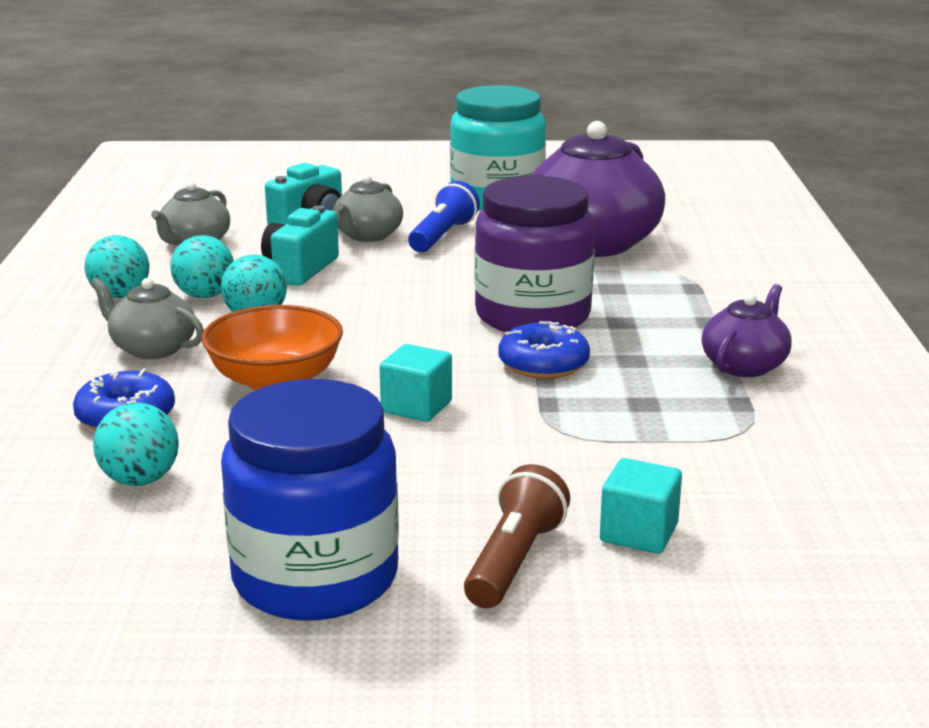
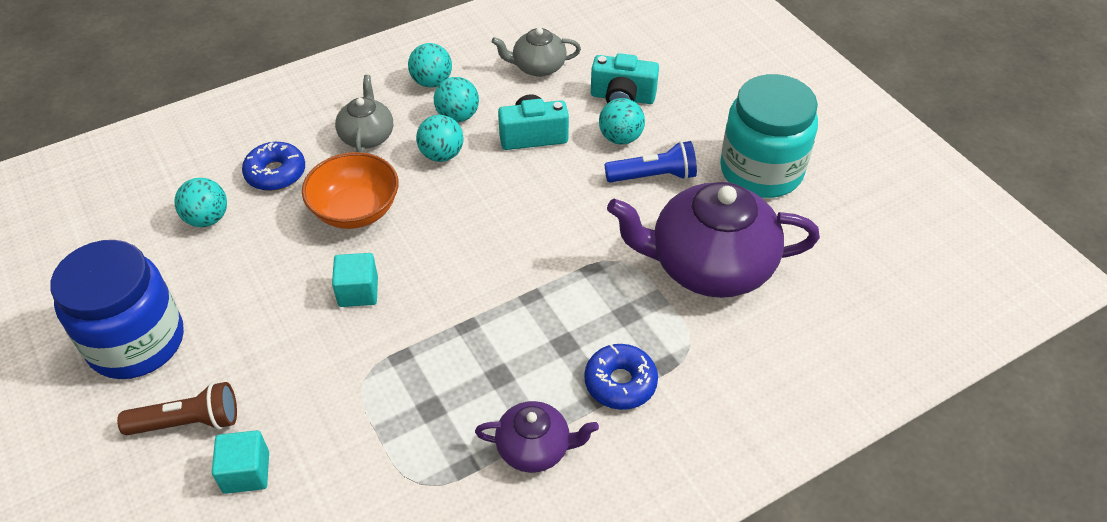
camera: 60 degrees right, 25 degrees up
grey teapot [333,175,403,242] -> turquoise ball [599,98,645,145]
purple jar [474,175,595,332] -> none
blue donut [498,321,590,379] -> blue donut moved to [584,344,658,410]

